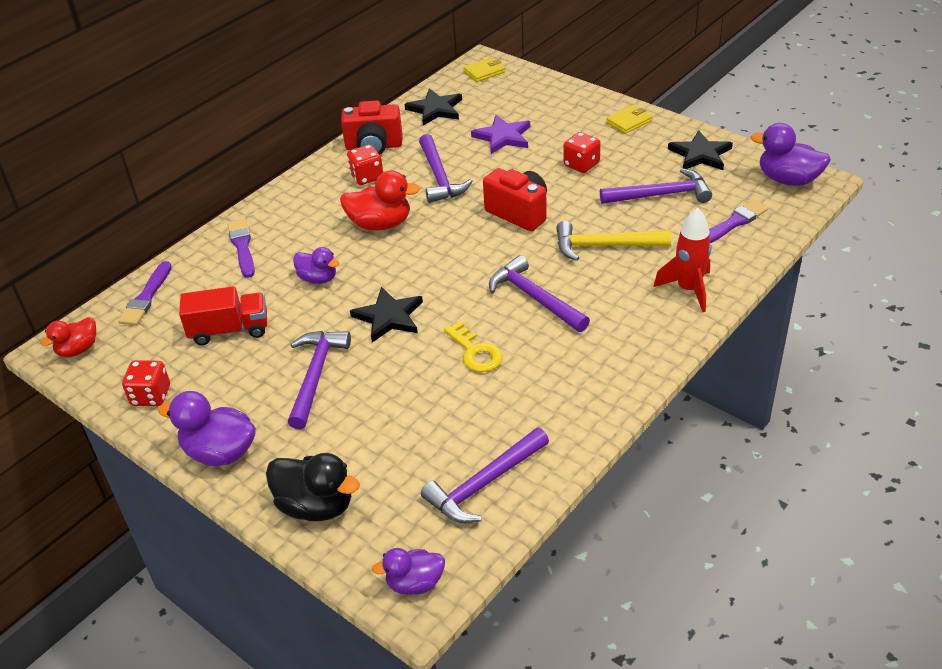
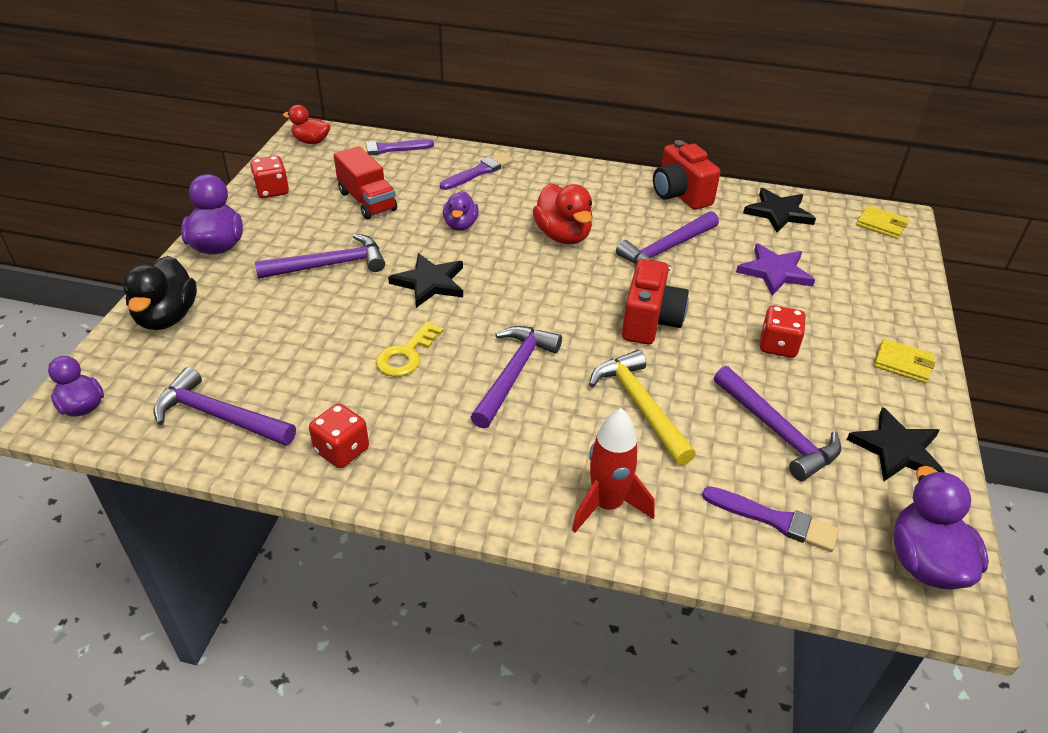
camera: 60 degrees right, 0 degrees up
red dice [347,144,383,185] -> red dice moved to [309,403,369,468]

